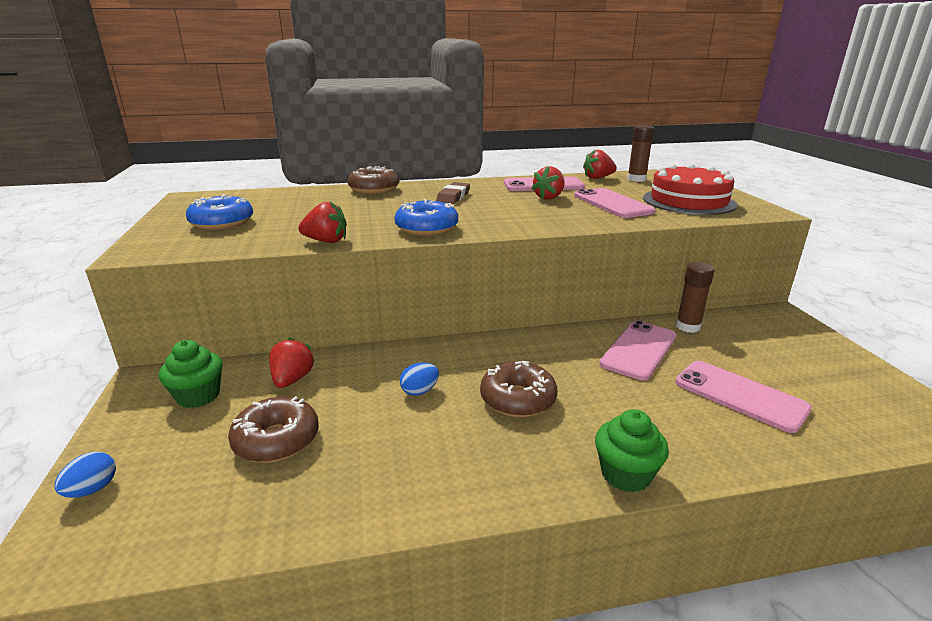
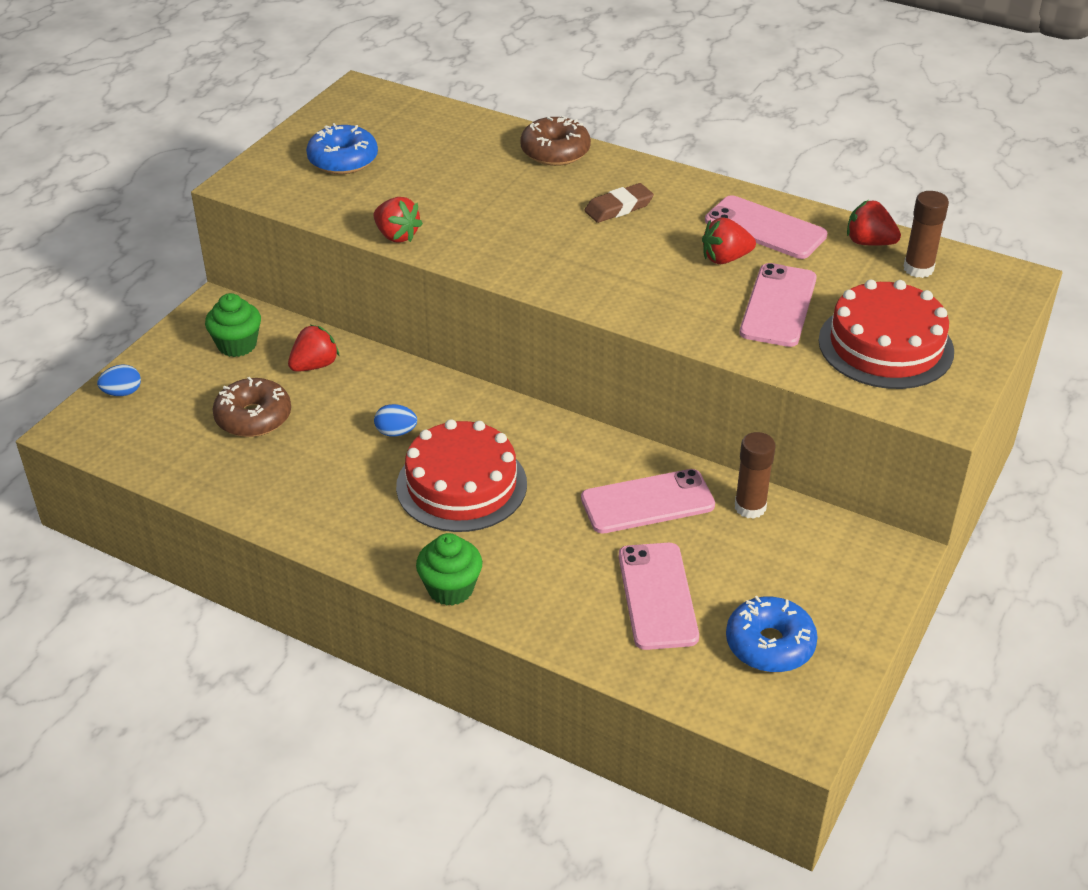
camera: 40 degrees right, 15 degrees up
blue donut [394,199,458,236] -> blue donut moved to [726,596,818,672]
brown donut [480,361,558,417] -> red cake [396,419,527,532]

